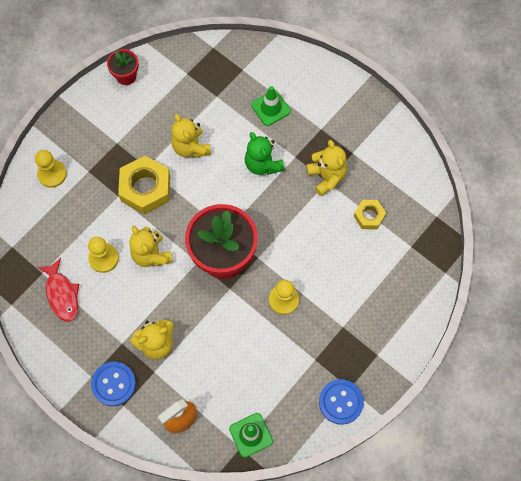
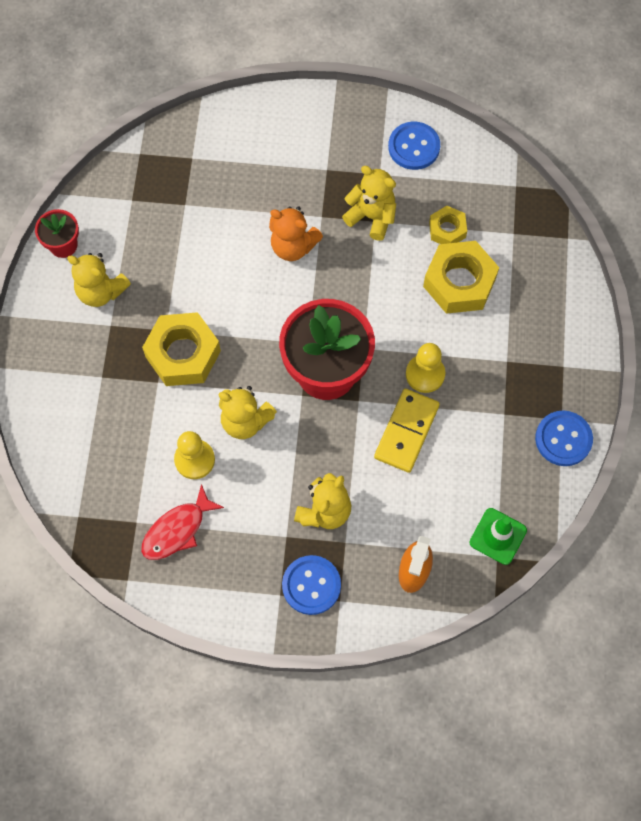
camera: 35 degrees left, 0 degrees up
yellow pawn [35,150,67,188] -> none
red fish [38,258,79,322] -> red fish turned 105 degrees clockwise [141,484,224,560]
yellow teddy bear [171,113,211,158] -> yellow teddy bear moved to [67,253,131,307]
green teddy bear [245,132,285,175] -> orange teddy bear [269,206,323,261]
green traffic cone [251,86,291,126] -> none
none -> yellow domino [374,389,440,473]
none -> blue button [388,122,440,170]
none -> yellow nut [423,241,499,314]

